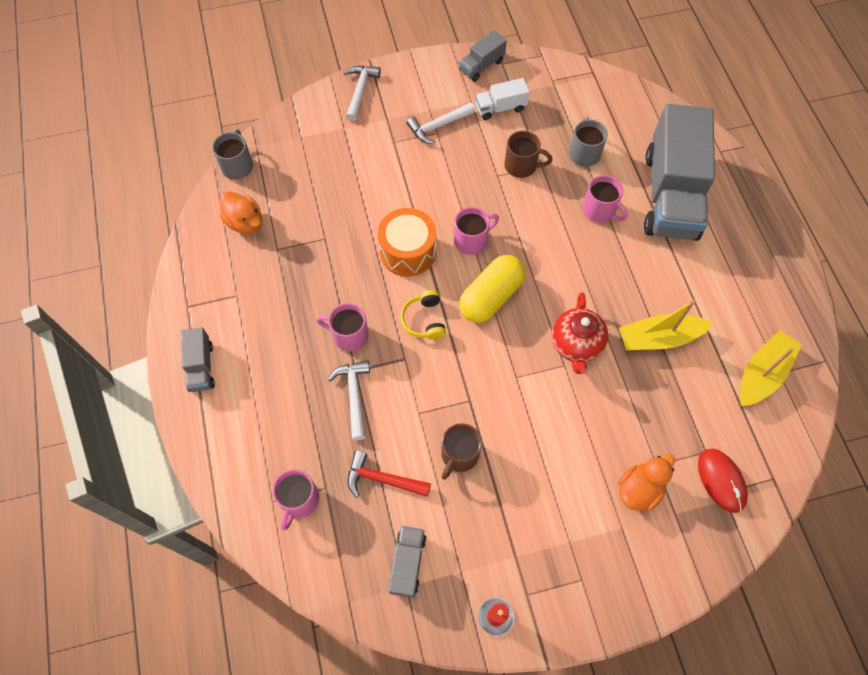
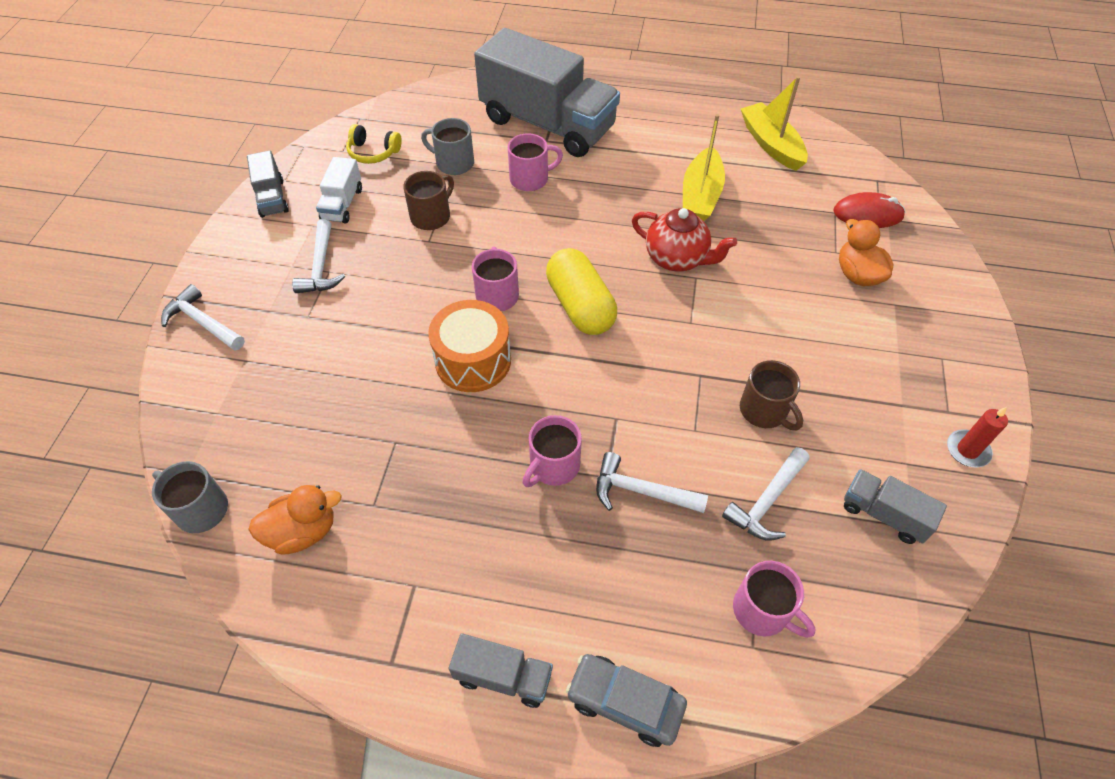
camera: 65 degrees left, 10 degrees down
red hammer [347,451,431,498] -> white hammer [722,447,810,540]
yellow headphones [401,290,446,340] -> yellow headphones moved to [346,124,402,164]
none -> grey car [566,654,687,747]

